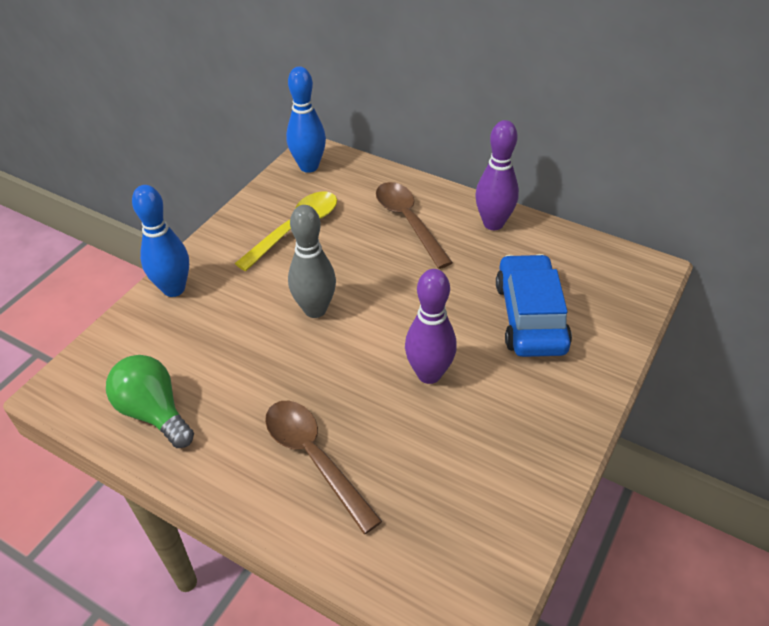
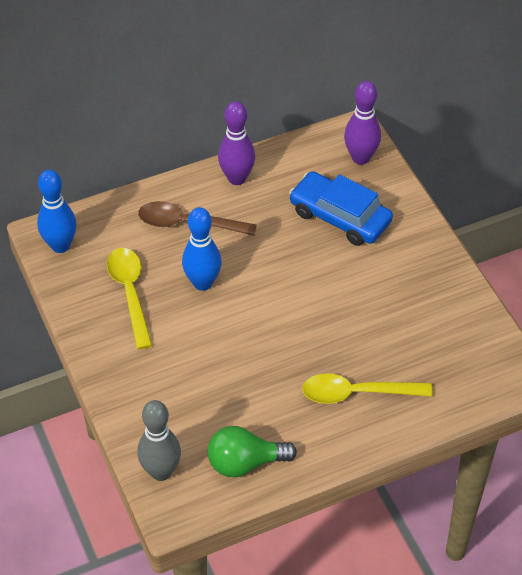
camera: 55 degrees left, 5 degrees up
blue bowling pin [132,185,189,297] -> blue bowling pin moved to [182,207,222,291]
brown spoon [265,401,382,534] -> yellow spoon [302,373,433,404]
grey bowling pin [288,205,336,318] -> grey bowling pin moved to [137,400,181,481]
purple bowling pin [405,269,457,384] -> purple bowling pin moved to [344,81,381,165]

